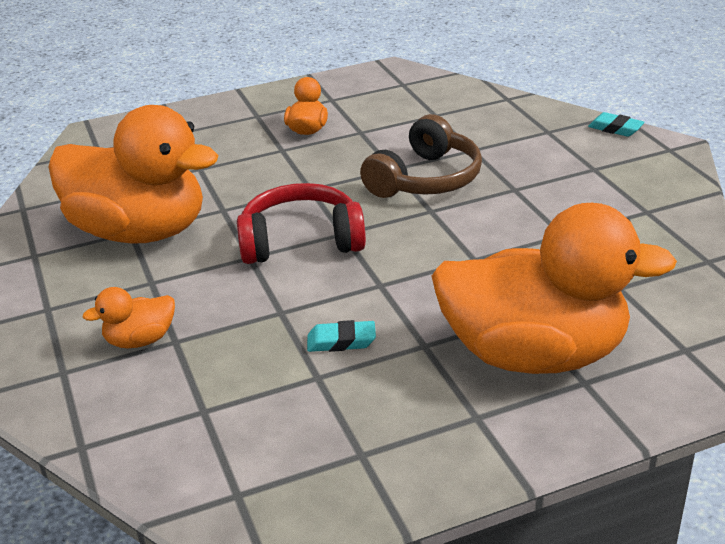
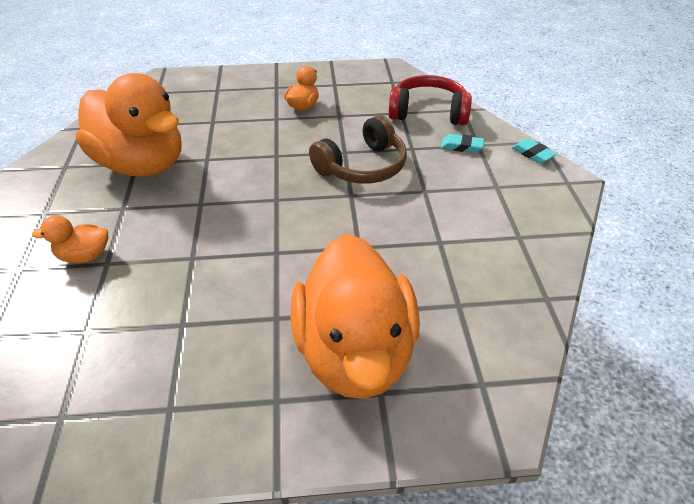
camera: 15 degrees right, 10 degrees up
red headphones [237,183,366,264] -> red headphones moved to [389,75,472,126]
turquoise eraser [307,320,376,352] -> turquoise eraser moved to [441,134,485,153]
orange duck [432,203,677,374] -> orange duck turned 60 degrees clockwise [290,234,420,399]

